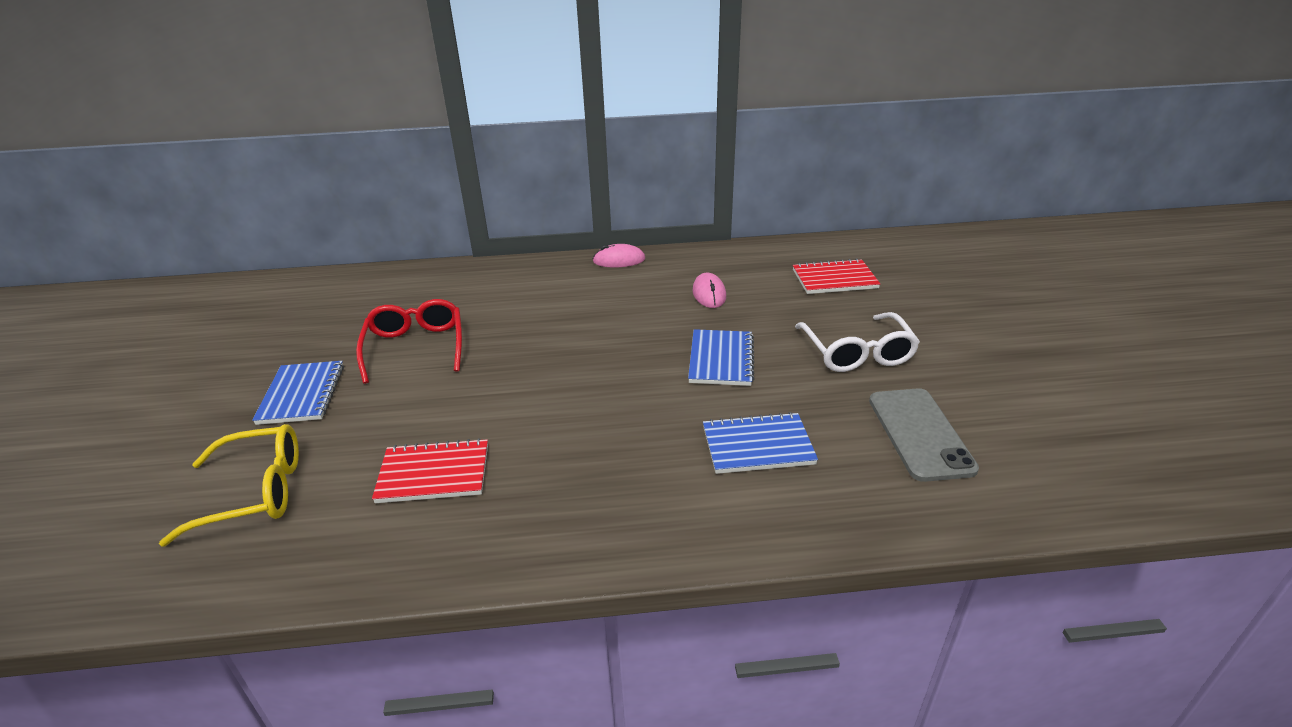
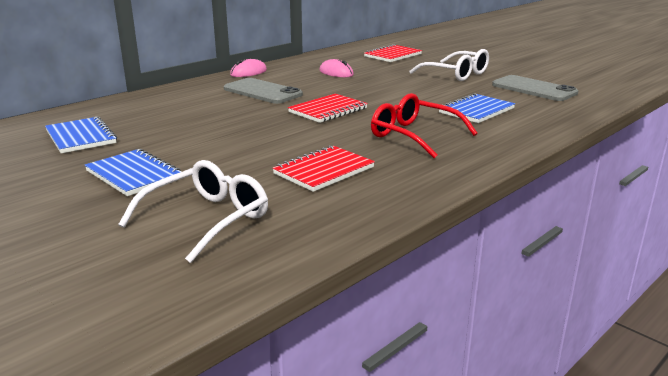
camera: 40 degrees left, 10 degrees down
yellow glasses [159,424,299,547] -> white glasses [118,160,268,263]
red glasses [356,299,462,384] -> red glasses moved to [371,93,477,158]
blue notebook [688,329,755,386] -> blue notebook moved to [45,116,117,153]
none -> grey phone [224,78,303,104]
none -> red notebook [288,94,368,123]

